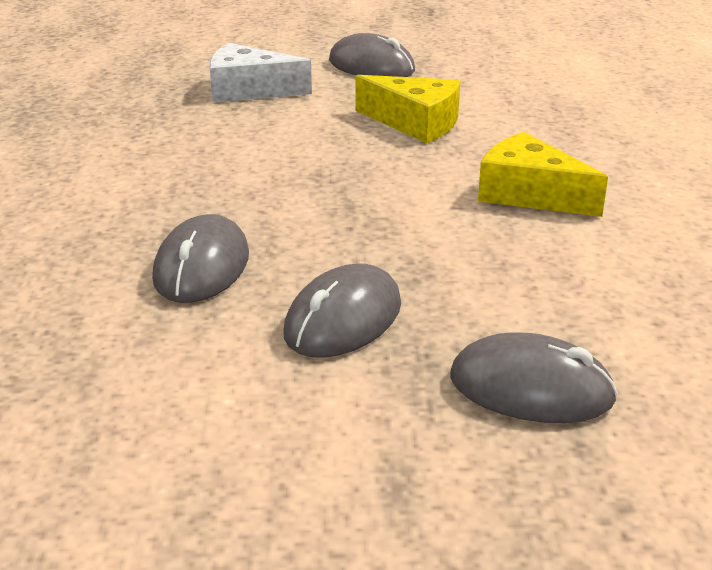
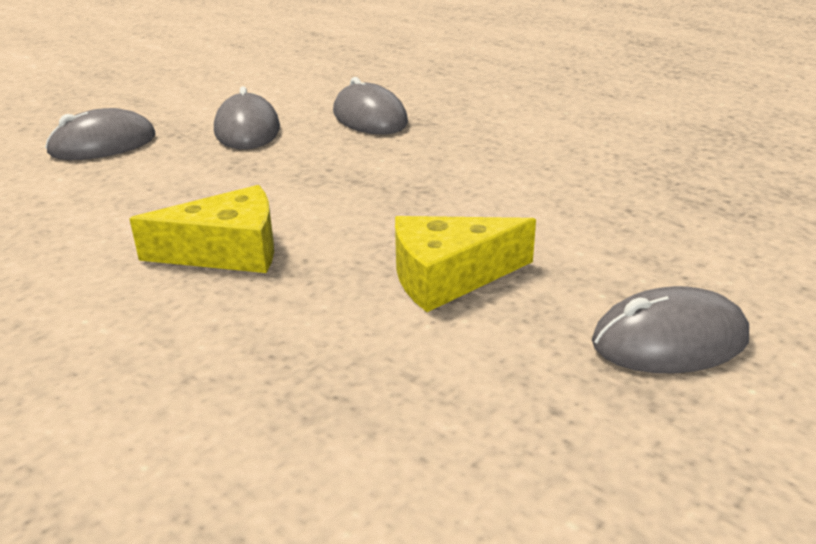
camera: 135 degrees right, 0 degrees up
white cheese [209,43,312,103] -> none

